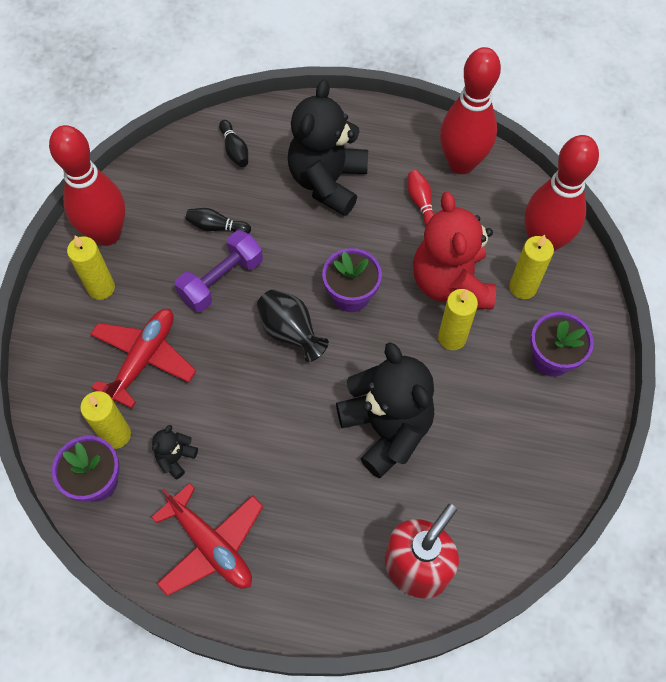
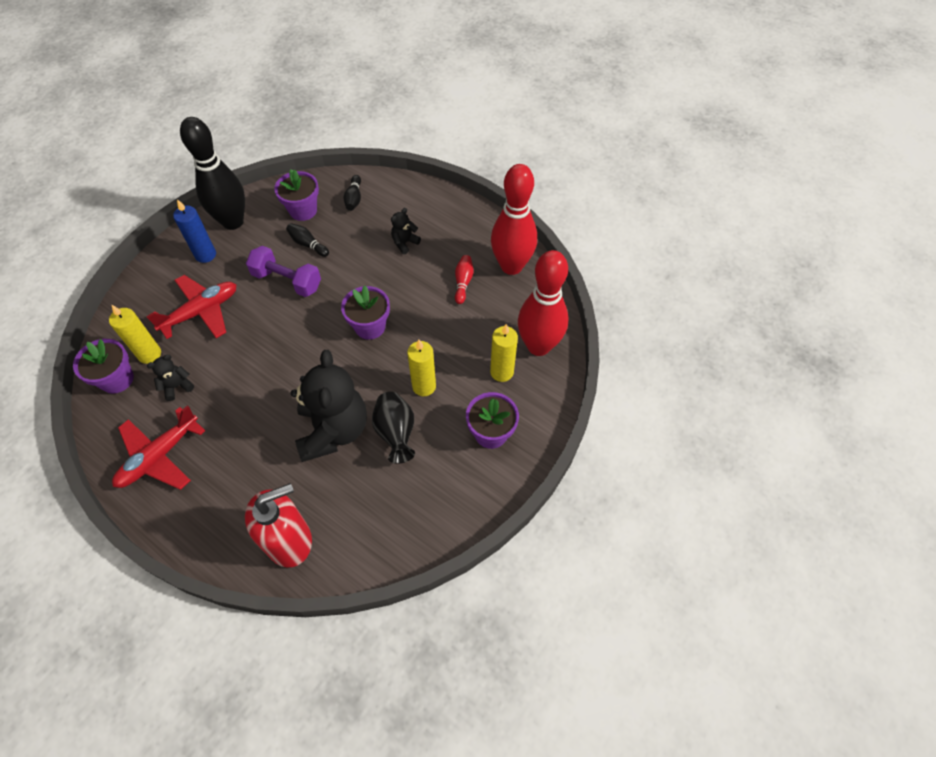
camera: 25 degrees right, 5 degrees down
red bowling pin [49,125,125,246] -> black bowling pin [180,117,245,230]
yellow candle [67,235,115,300] -> blue candle [173,199,216,263]
red plane [151,483,263,596] -> red plane turned 60 degrees clockwise [112,405,205,490]
purple dumbbell [174,230,263,312] -> purple dumbbell turned 45 degrees clockwise [246,246,321,297]
black vase [257,289,329,362] -> black vase moved to [372,392,415,464]
black teddy bear [288,79,368,216] -> black teddy bear [391,208,421,254], size x0.42
red teddy bear [413,192,496,310] -> none
none -> purple flower pot [274,169,319,221]

